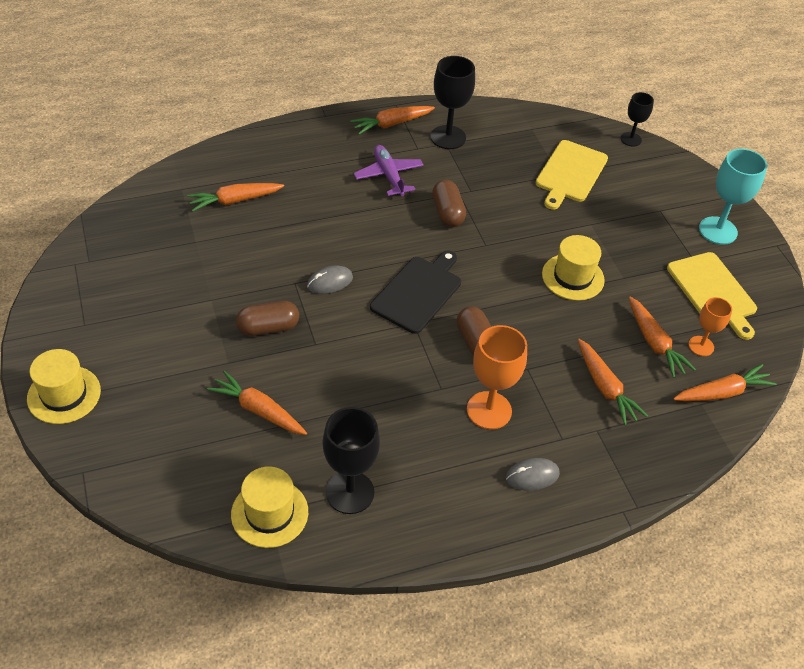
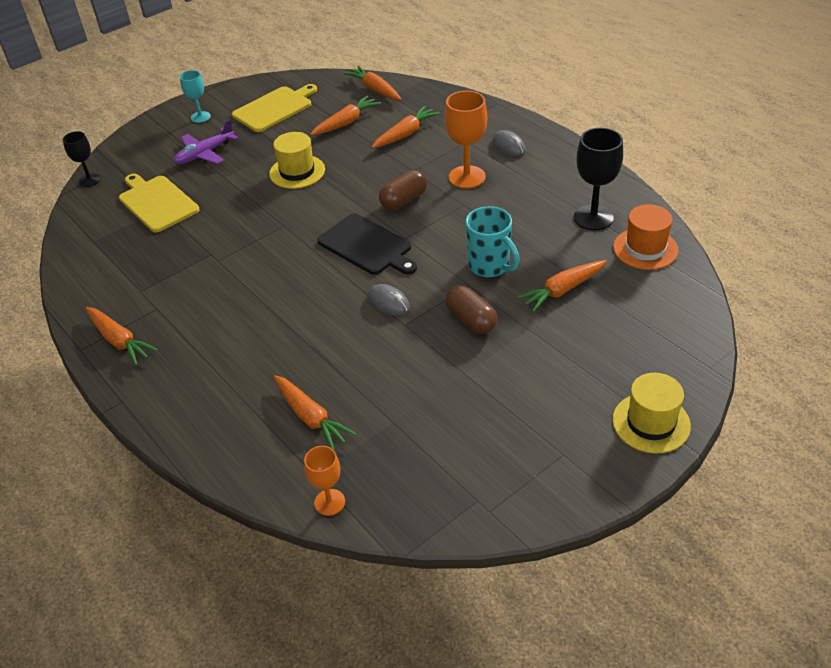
camera: 105 degrees left, 5 degrees down
orange carrot [207,371,307,435] -> orange carrot turned 45 degrees clockwise [516,260,607,312]
yellow hat [231,466,308,548] -> orange hat [613,204,679,270]
purple plane [354,145,424,196] -> purple plane moved to [173,119,238,164]
black cutting board [370,251,461,334] -> black cutting board turned 150 degrees counterclockwise [317,213,417,275]
black goblet [431,56,475,149] -> none
brown capsule [432,180,466,227] -> none
yellow cutting board [536,140,608,210] -> yellow cutting board turned 135 degrees counterclockwise [119,174,200,233]
orange goblet [689,297,732,356] -> orange goblet moved to [304,446,345,516]
turquoise goblet [699,149,767,245] -> turquoise goblet [180,70,211,123], size x0.60
none -> turquoise mug [465,206,520,277]

